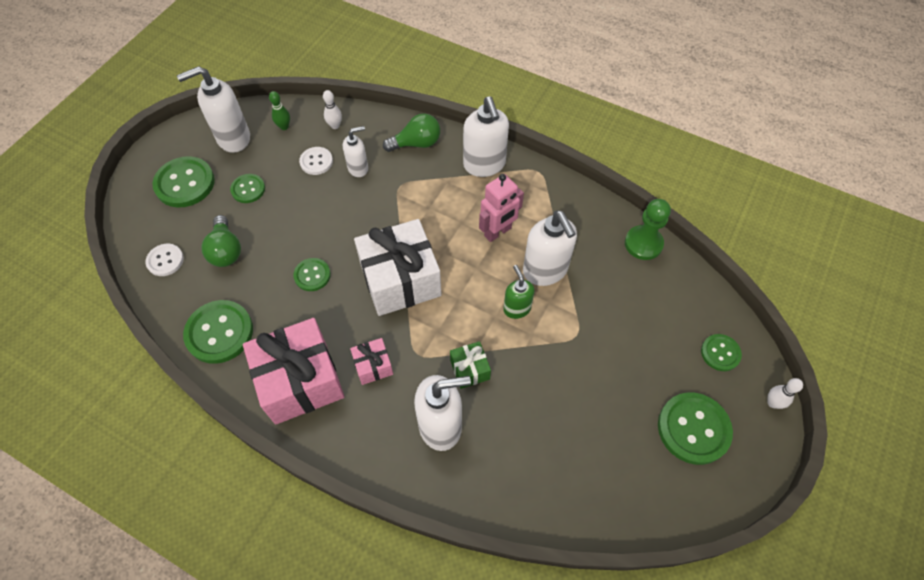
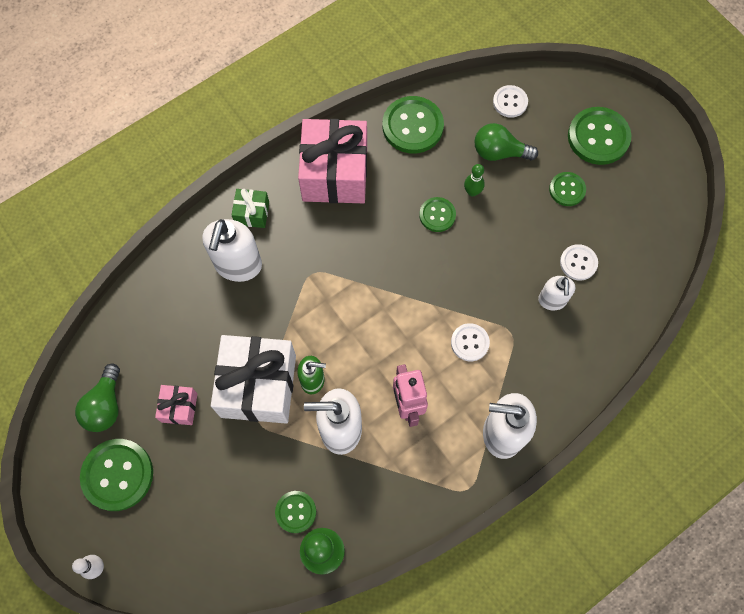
camera: 115 degrees right, 10 degrees up
white soap dispenser [177,66,250,153] -> none
green bowling pin [269,91,290,130] -> green bowling pin moved to [464,164,485,196]
white bowling pin [323,90,342,129] -> none
pink gift [350,338,393,385] -> pink gift moved to [155,385,198,425]
white gift [354,219,442,316] -> white gift moved to [211,335,296,424]
green light bulb [383,113,440,152] -> green light bulb moved to [75,364,120,432]
green gift [450,341,491,389] -> green gift moved to [232,189,269,228]
green button [701,334,742,371] -> green button moved to [275,491,316,533]
none -> white button [451,323,490,361]

